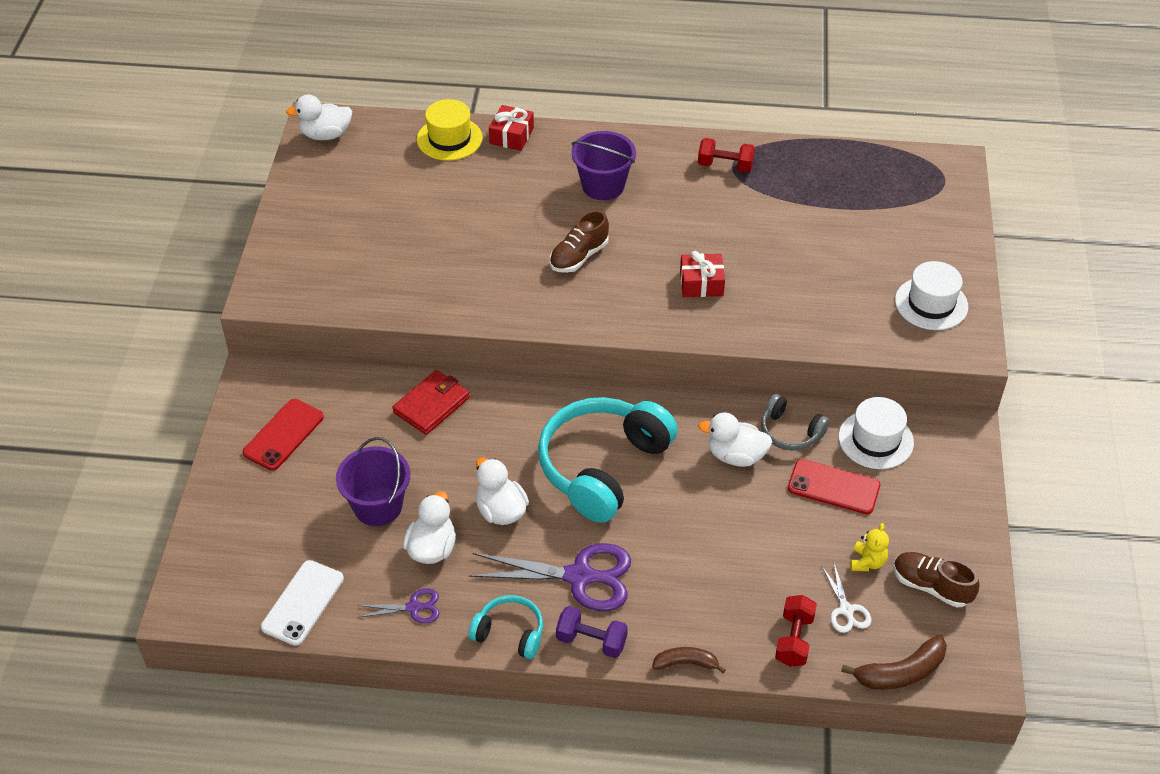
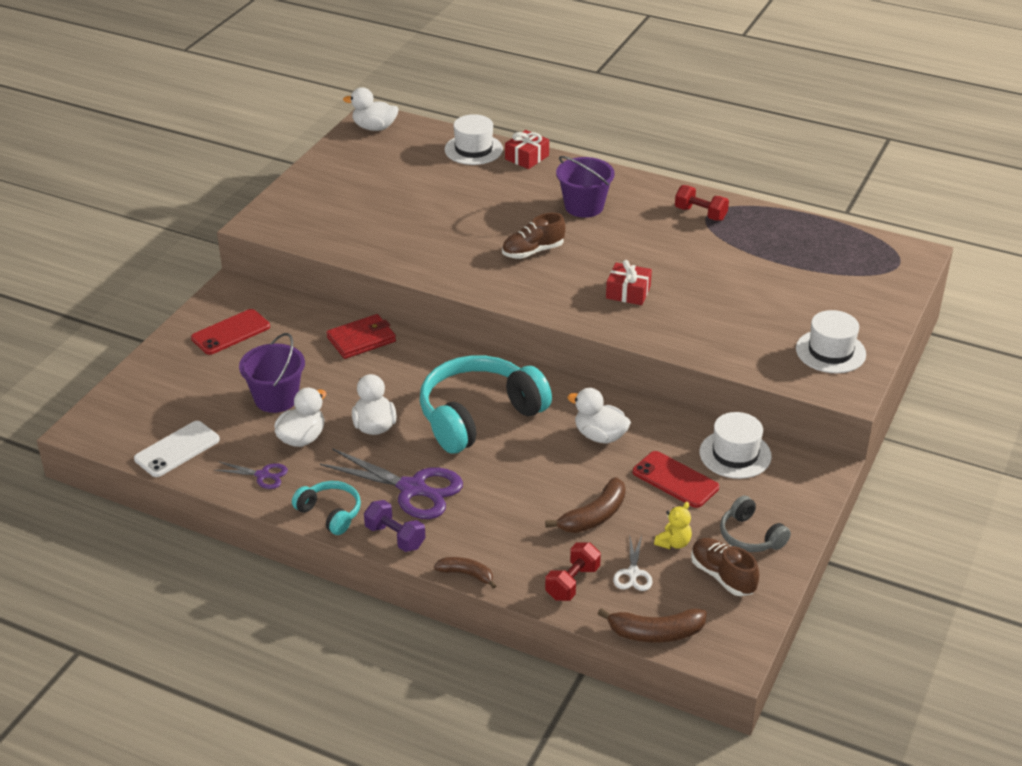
camera: 20 degrees right, 10 degrees down
yellow hat [417,99,483,161] -> white hat [445,114,503,165]
grey headphones [761,394,830,451] -> grey headphones moved to [720,495,791,552]
none -> brown banana [545,477,626,533]

